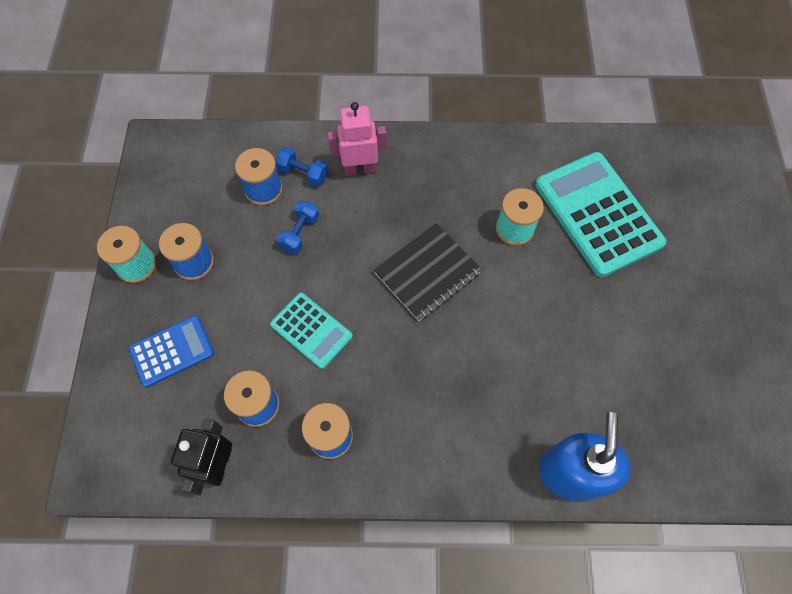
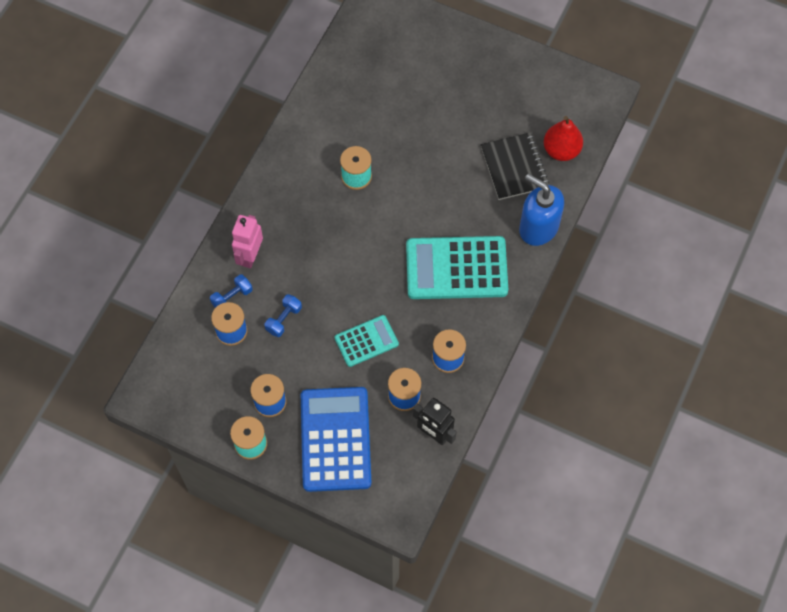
camera: 65 degrees left, 0 degrees up
blue calculator [129,316,214,387] -> blue calculator [301,387,371,492], size x1.81
blue dumbbell [276,201,319,254] -> blue dumbbell turned 75 degrees clockwise [265,294,302,337]
black notebook [373,223,482,321] -> black notebook moved to [481,132,549,200]
turquoise calculator [535,152,667,277] -> turquoise calculator moved to [406,236,508,299]
none -> red pear [543,116,583,161]

